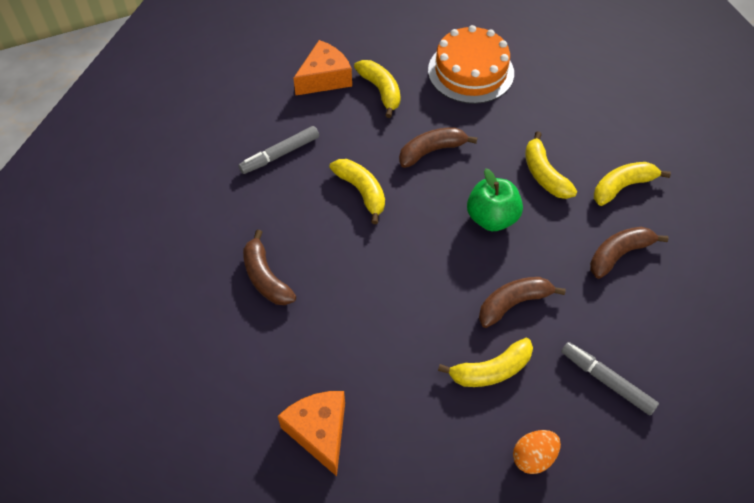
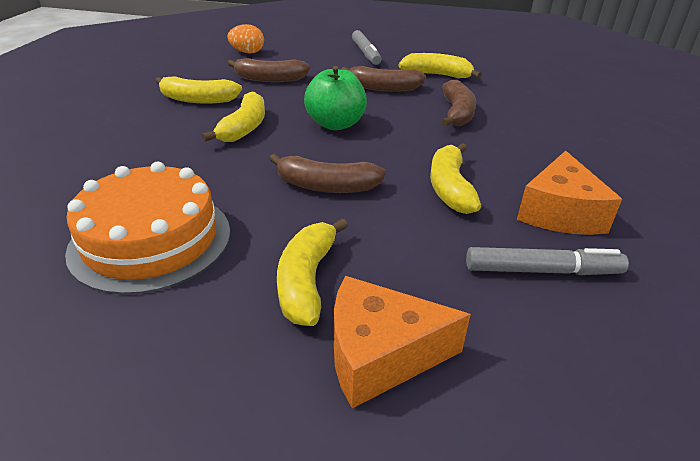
camera: 145 degrees left, 20 degrees down
brown banana [243,230,296,305] -> brown banana moved to [441,80,476,127]
orange cheese [278,391,345,476] -> orange cheese moved to [517,151,622,235]
orange egg [513,430,561,474] -> orange egg moved to [228,24,264,53]

